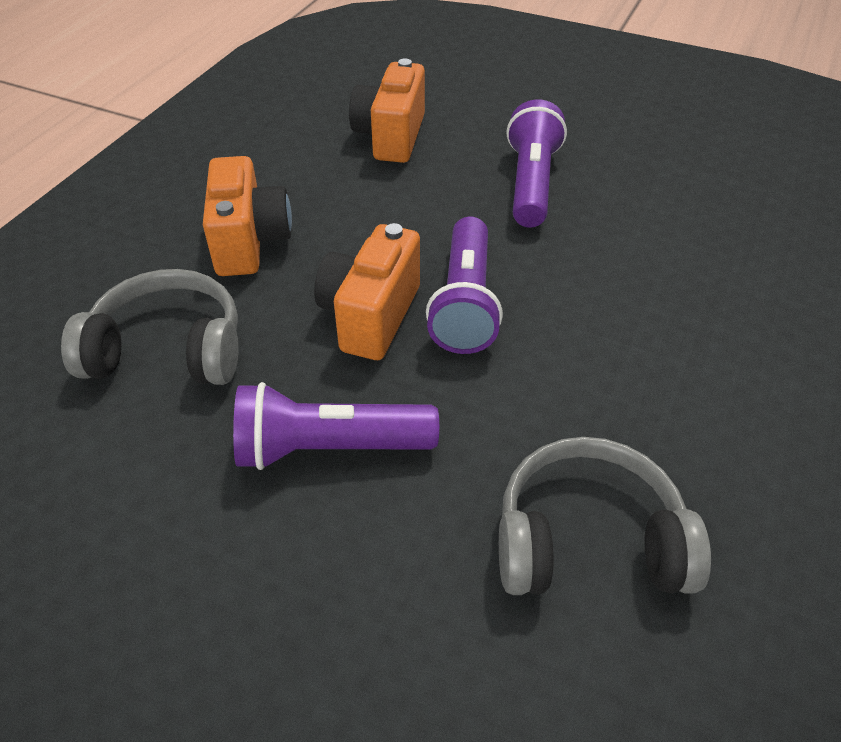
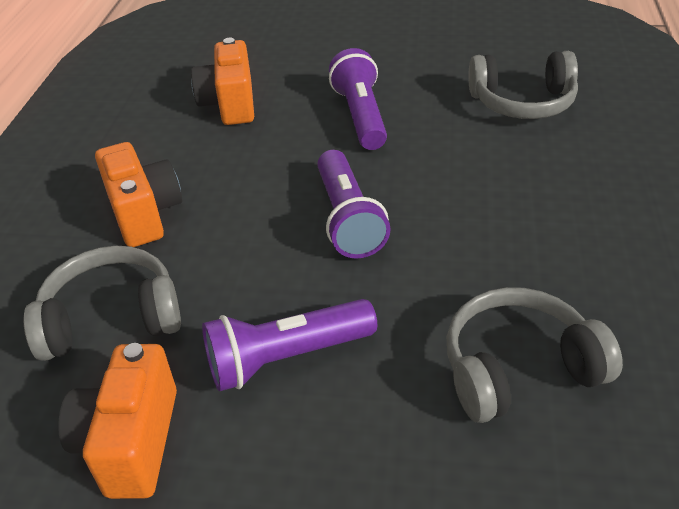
camera: 15 degrees left, 5 degrees down
orange camera [314,223,420,360] -> orange camera moved to [58,343,177,499]
none -> grey headphones [468,51,578,119]

